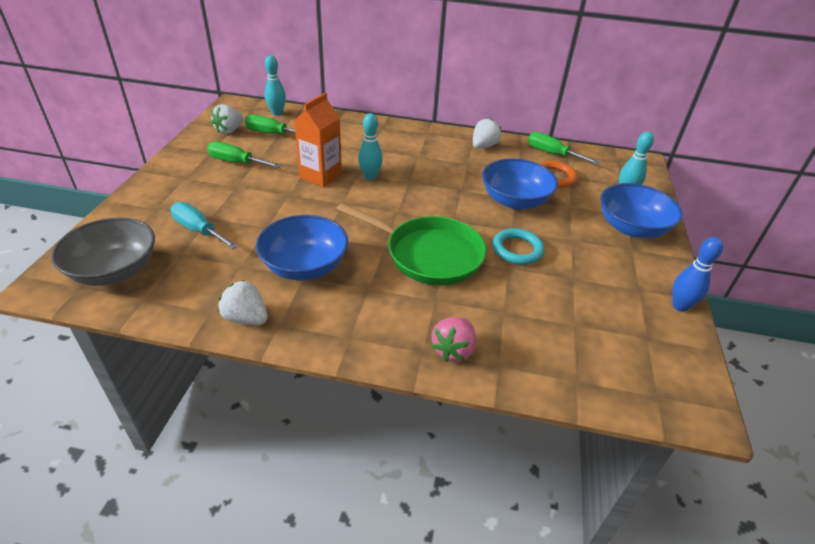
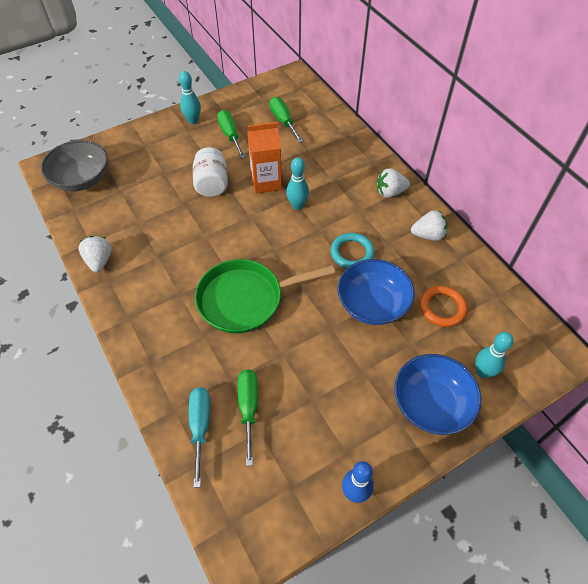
camera: 50 degrees right, 15 degrees up
turquoise screwdriver [171,202,238,249] -> turquoise screwdriver moved to [189,387,210,488]
white strawberry [211,104,243,134] -> white strawberry moved to [377,168,410,198]
blue bowl [256,215,348,280] -> none
turquoise bowling pin [265,55,286,116] -> turquoise bowling pin moved to [179,71,201,124]
green pan [336,203,487,285] -> green pan turned 90 degrees clockwise [195,259,335,333]
pink strawberry [431,317,476,362] -> none
turquoise ring [492,228,544,265] -> turquoise ring moved to [330,233,374,268]
green screwdriver [528,132,600,165] -> green screwdriver moved to [238,369,258,466]
none -> white jar [193,147,228,197]

